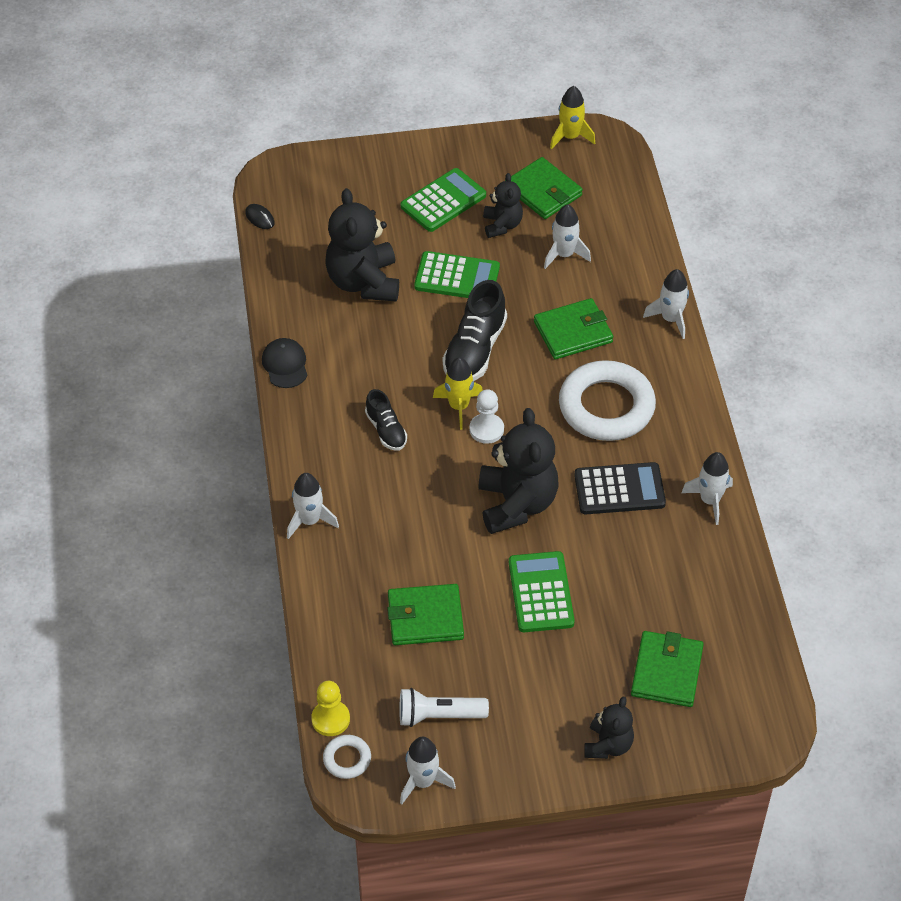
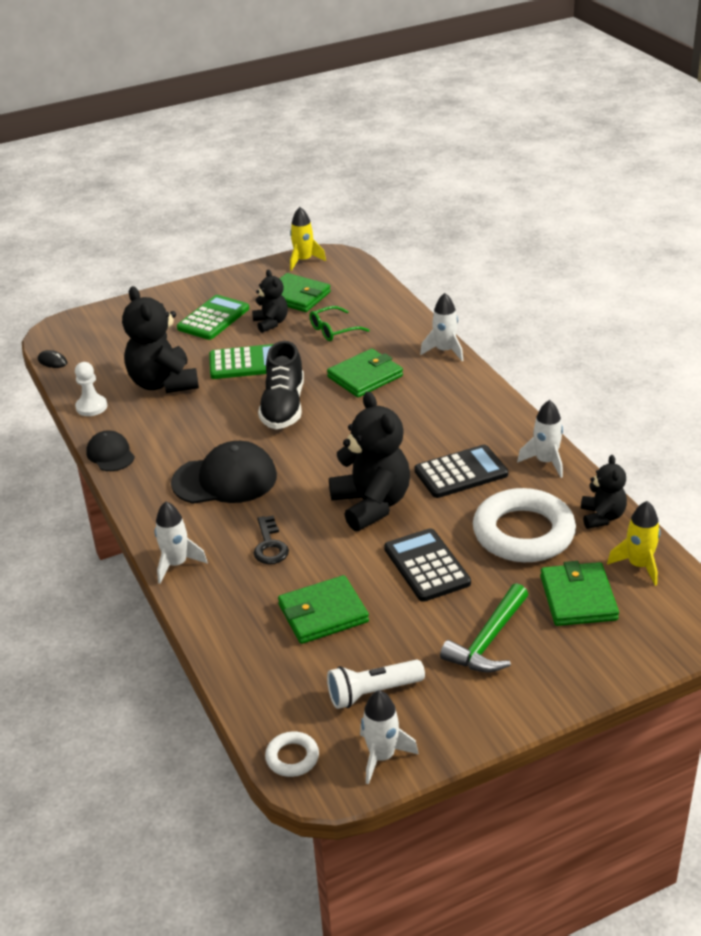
camera: 15 degrees left, 15 degrees down
yellow pawn [311,681,350,736] -> none
black shoe [365,389,407,451] -> black cap [171,441,277,504]
yellow rocket [433,357,483,430] -> yellow rocket moved to [607,501,661,586]
white pawn [469,389,504,444] -> white pawn moved to [75,362,107,416]
green calculator [509,551,575,632] -> black calculator [384,528,471,602]
white rocket [544,204,591,269] -> green glasses [309,306,370,341]
white ring [559,360,656,441] -> white ring moved to [473,488,576,562]
black teddy bear [584,697,634,759] -> black teddy bear moved to [581,455,627,529]
none -> black key [254,515,289,564]
none -> green hammer [440,583,528,673]

